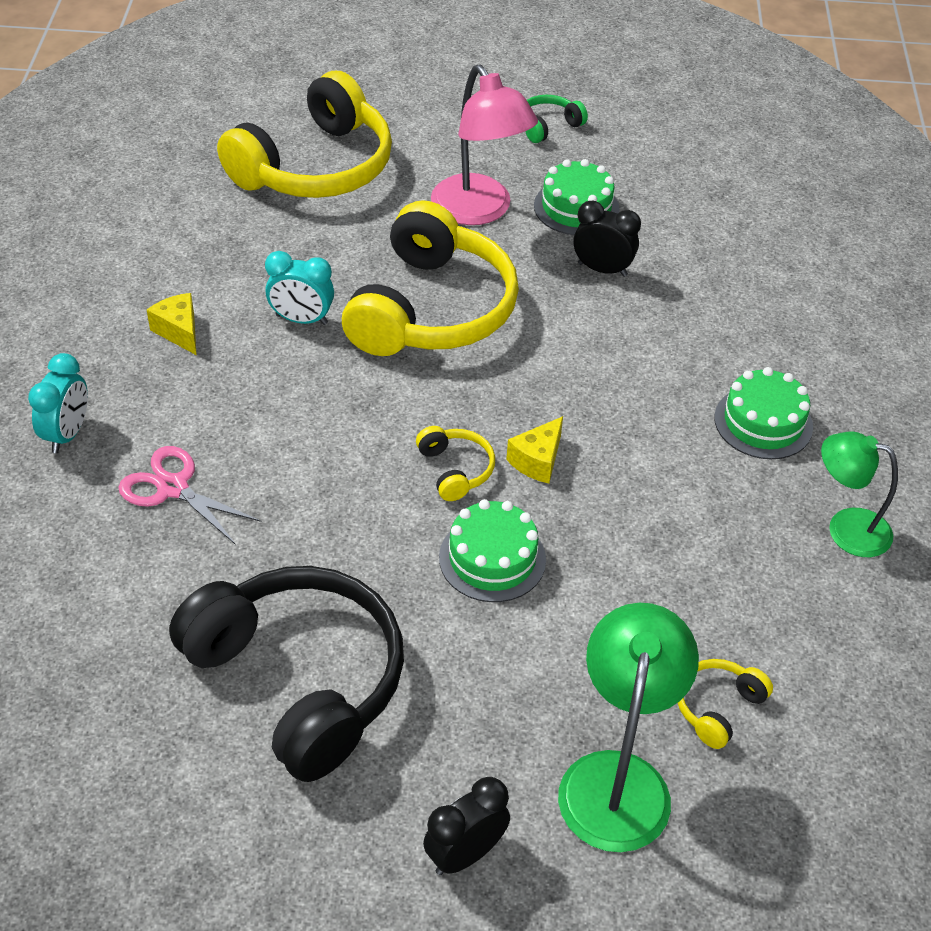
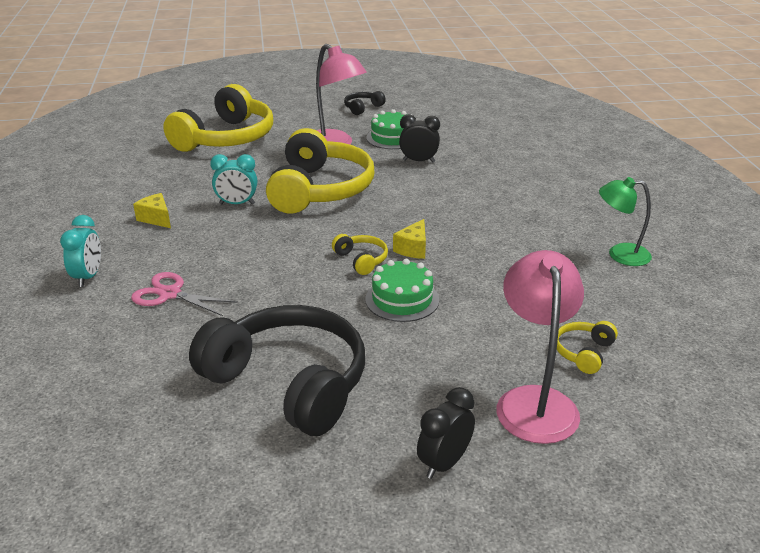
camera: 10 degrees left, 15 degrees down
green headphones [525,95,588,143] -> black headphones [344,91,386,115]
green lamp [558,603,699,852] -> pink lamp [496,250,584,444]
green cake [714,367,813,459] -> none

